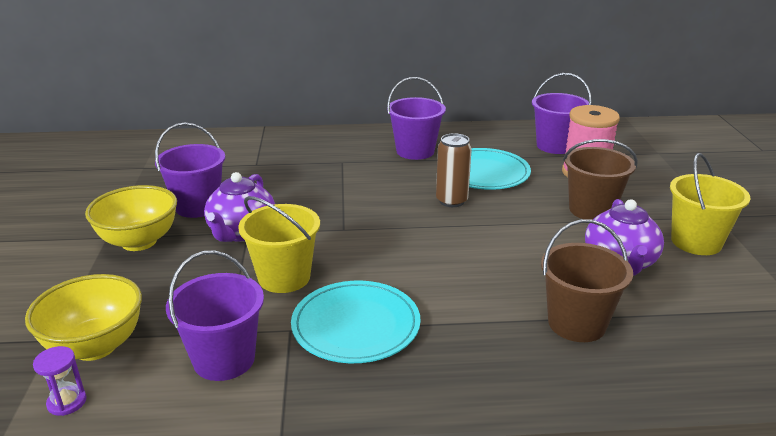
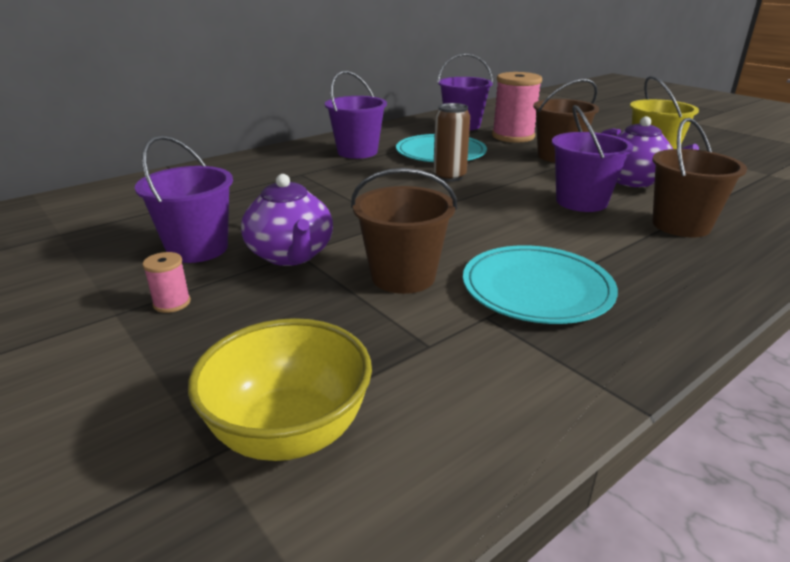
camera: 35 degrees left, 0 degrees up
purple hourglass [33,346,87,416] -> none
yellow bowl [85,185,177,251] -> pink spool [142,252,191,313]
purple bucket [166,250,264,381] -> purple bucket moved to [552,105,633,212]
yellow bucket [238,196,320,293] -> brown bucket [351,168,457,294]

